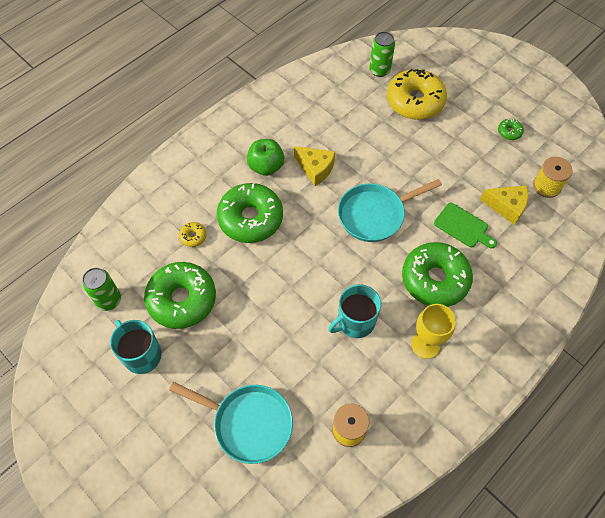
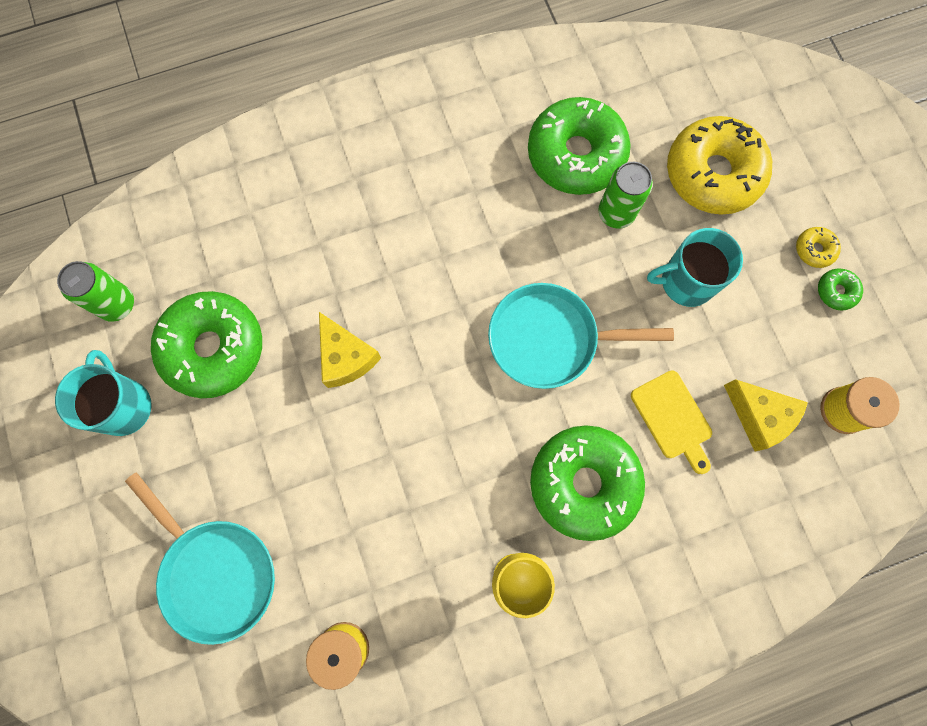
camera: 25 degrees right, 15 degrees up
yellow donut [179,222,206,247] -> yellow donut moved to [796,227,841,268]
green donut [217,183,283,243] -> green donut moved to [528,97,631,195]
green apple [247,139,284,176] -> none
yellow cheese [294,146,335,186] -> yellow cheese moved to [319,312,381,388]
turquoise mug [328,284,381,338] -> turquoise mug moved to [647,228,743,307]
green can [369,31,395,77] -> green can moved to [598,162,653,229]
green cutting board [434,203,497,248] -> yellow cutting board [631,370,712,474]

